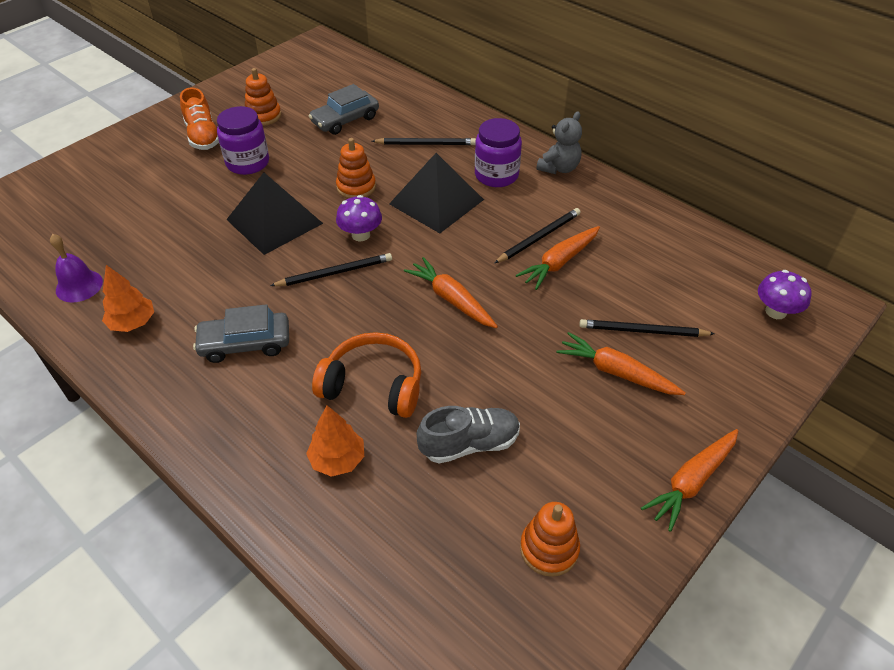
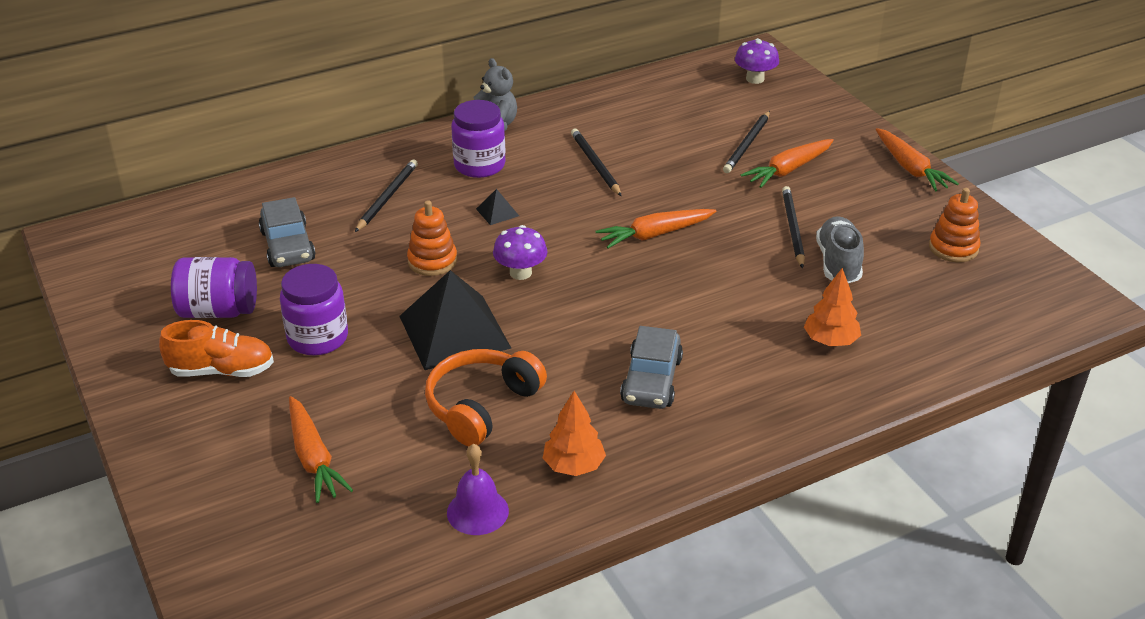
camera: 70 degrees left, 10 degrees down
orange stacking toy [245,68,281,126] -> purple jar [171,257,257,318]
black pencil [270,253,392,286] -> black pencil moved to [782,186,805,268]
orange headphones [312,332,421,418] -> orange headphones moved to [425,349,547,446]
black pyramid [389,153,484,233] -> black pyramid [476,189,519,225], size x0.41
orange carrot [516,226,600,290] -> orange carrot moved to [289,396,353,503]

